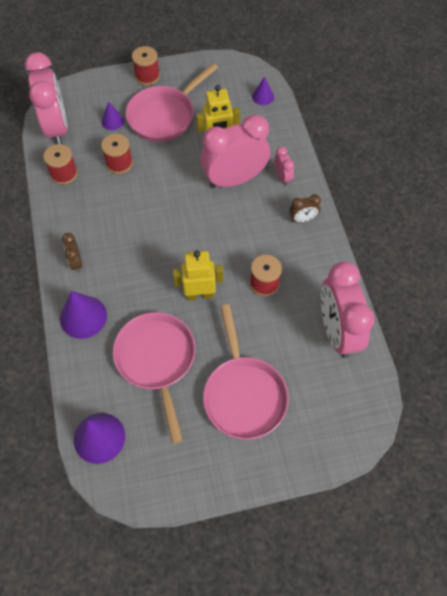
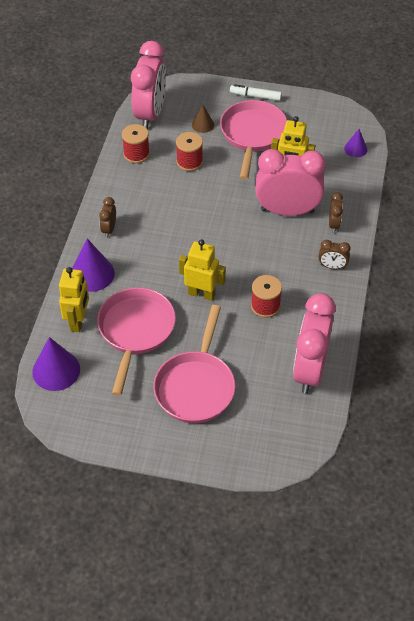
camera: 25 degrees right, 10 degrees down
purple cone [101,102,124,130] -> brown cone [192,105,214,133]
pink pan [126,63,218,142] -> pink pan turned 120 degrees clockwise [220,100,287,180]
red spool [132,46,160,85] -> white marker [230,84,282,101]
pink clock [274,147,294,186] -> brown clock [329,192,343,233]
none -> yellow robot [59,267,89,332]

